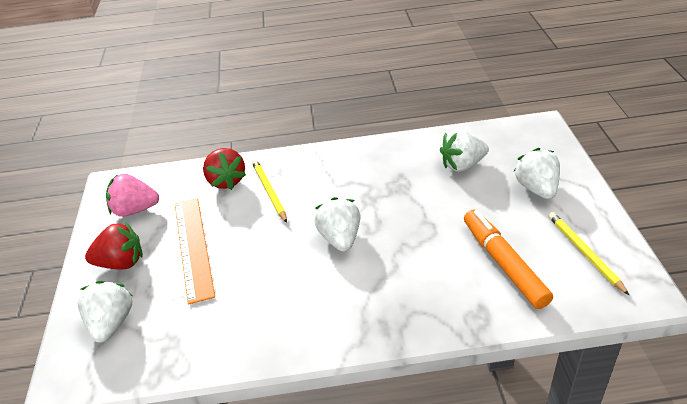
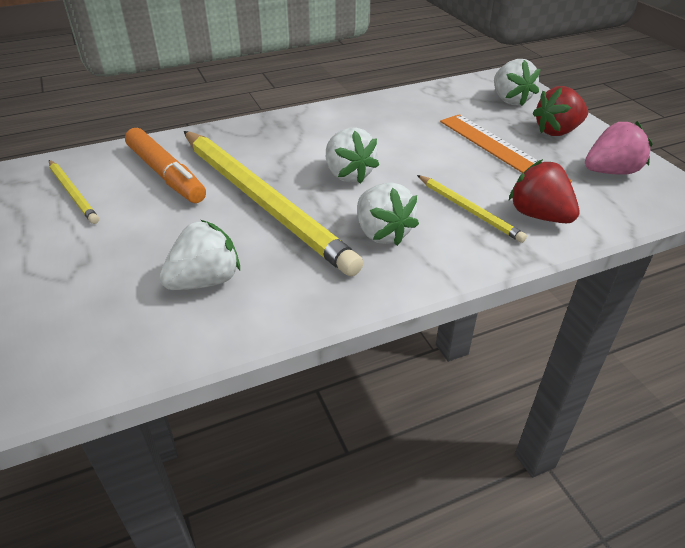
camera: 160 degrees right, 0 degrees up
white strawberry [513,148,560,199] -> white strawberry moved to [357,183,419,246]
none -> yellow pencil [184,131,363,276]

